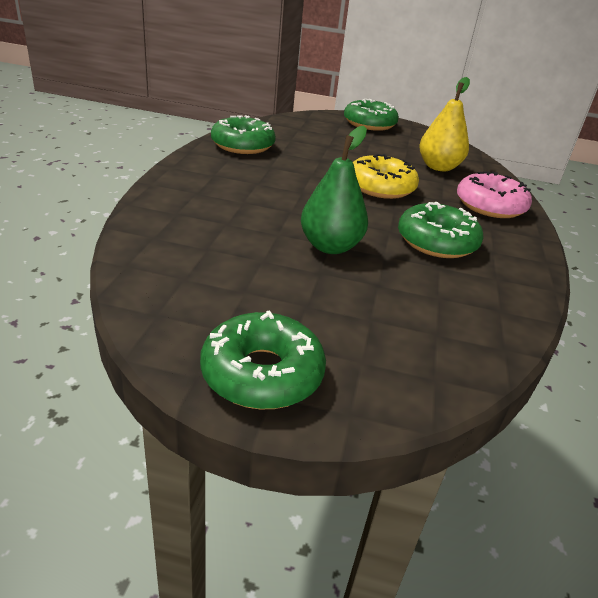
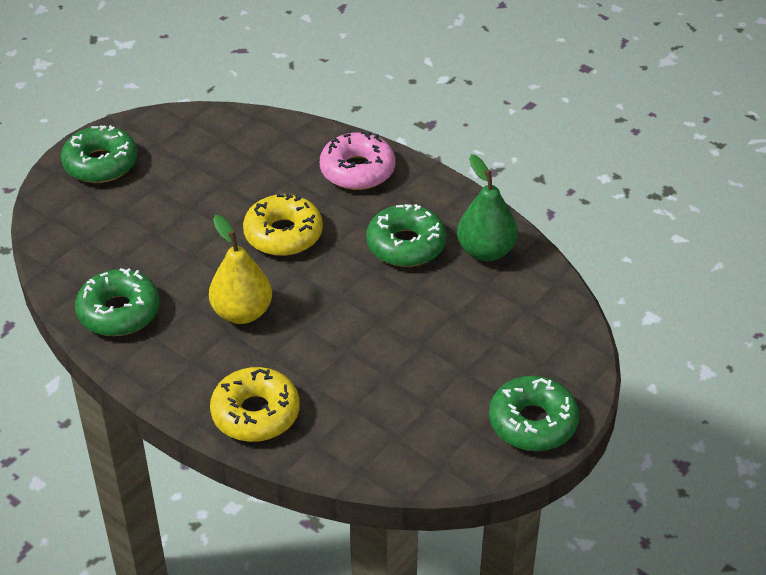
camera: 60 degrees left, 10 degrees up
green pear [301,126,368,254] -> green pear moved to [457,154,518,261]
yellow pear [419,77,470,171] -> yellow pear moved to [209,215,272,324]
none -> yellow donut [210,367,300,442]

